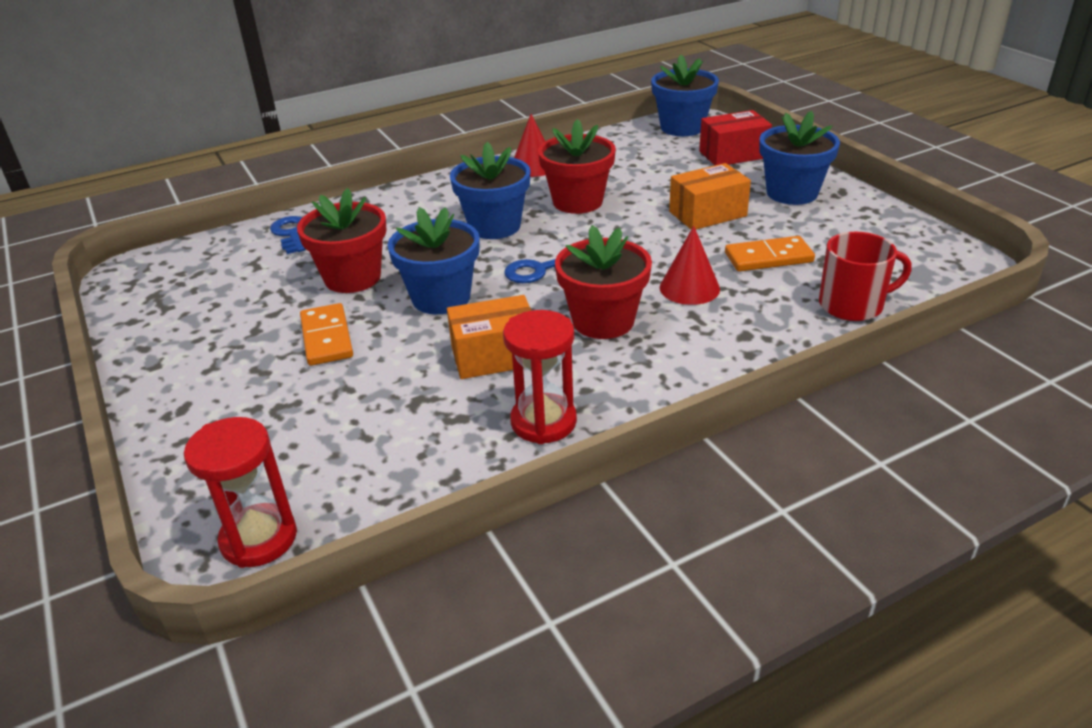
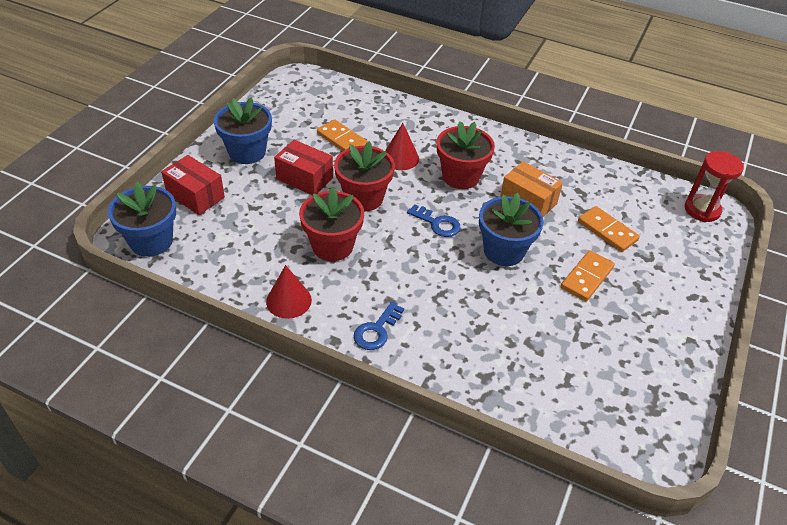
camera: 130 degrees left, 10 degrees up
blue key [270,216,306,254] -> blue key moved to [354,302,404,350]
red flower pot [297,188,387,293] -> red flower pot moved to [334,141,395,212]
blue flower pot [450,142,531,239] -> none
red hourglass [503,310,577,444] -> none
orange box [669,163,751,230] -> red box [274,140,333,195]
red mug [819,232,912,321] -> none
none -> orange domino [578,206,640,252]

